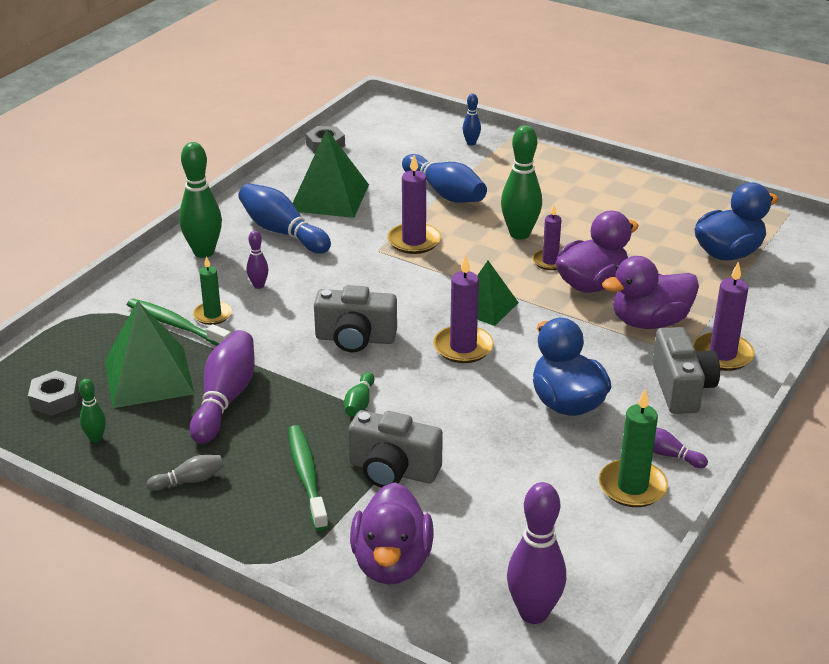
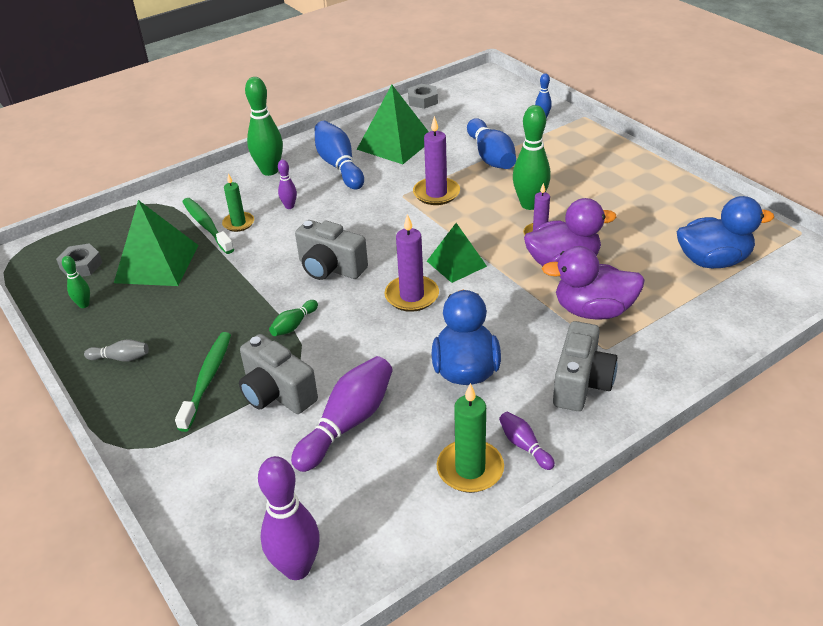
camera: 25 degrees right, 5 degrees up
purple bowling pin [189,330,255,444] -> purple bowling pin moved to [291,356,393,472]
purple duck [350,482,434,585] -> none
purple candle [693,261,755,371] -> none

